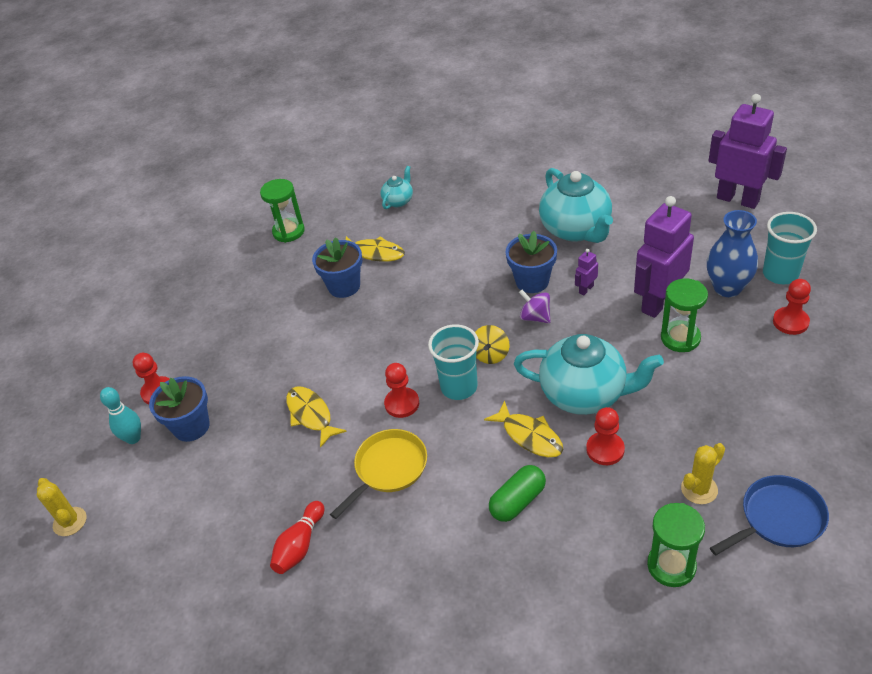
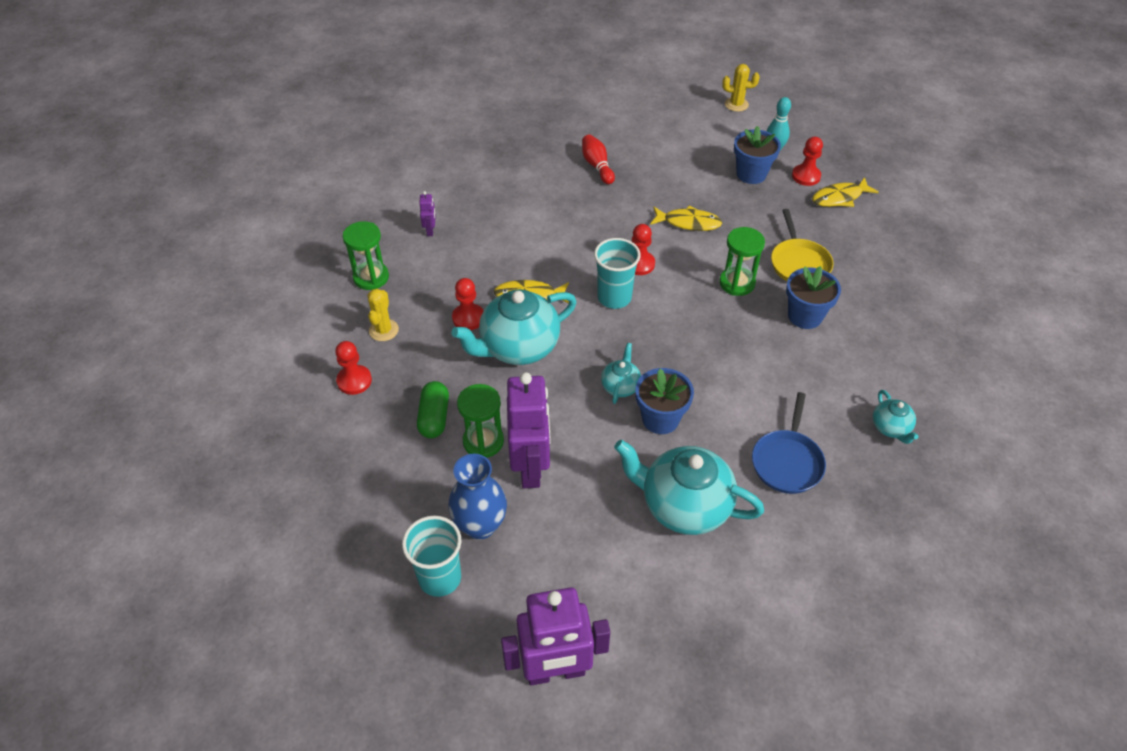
camera: 130 degrees right, 5 degrees up
green hourglass [260,179,305,243] -> green hourglass moved to [719,227,765,296]
yellow pan [330,429,427,519] -> yellow pan moved to [771,209,833,281]
yellow fish [346,236,405,262] -> yellow fish moved to [812,177,879,207]
yellow spinning top [475,325,509,364] -> none
green capsule [489,465,546,522] -> green capsule moved to [417,381,449,438]
purple spinning top [519,290,550,323] -> turquoise teapot [601,343,641,404]
purple robot [575,249,598,295] -> purple robot moved to [419,191,436,236]
blue pan [710,475,829,555] -> blue pan moved to [752,392,826,494]
red pawn [773,279,811,335] -> red pawn moved to [335,341,372,395]

